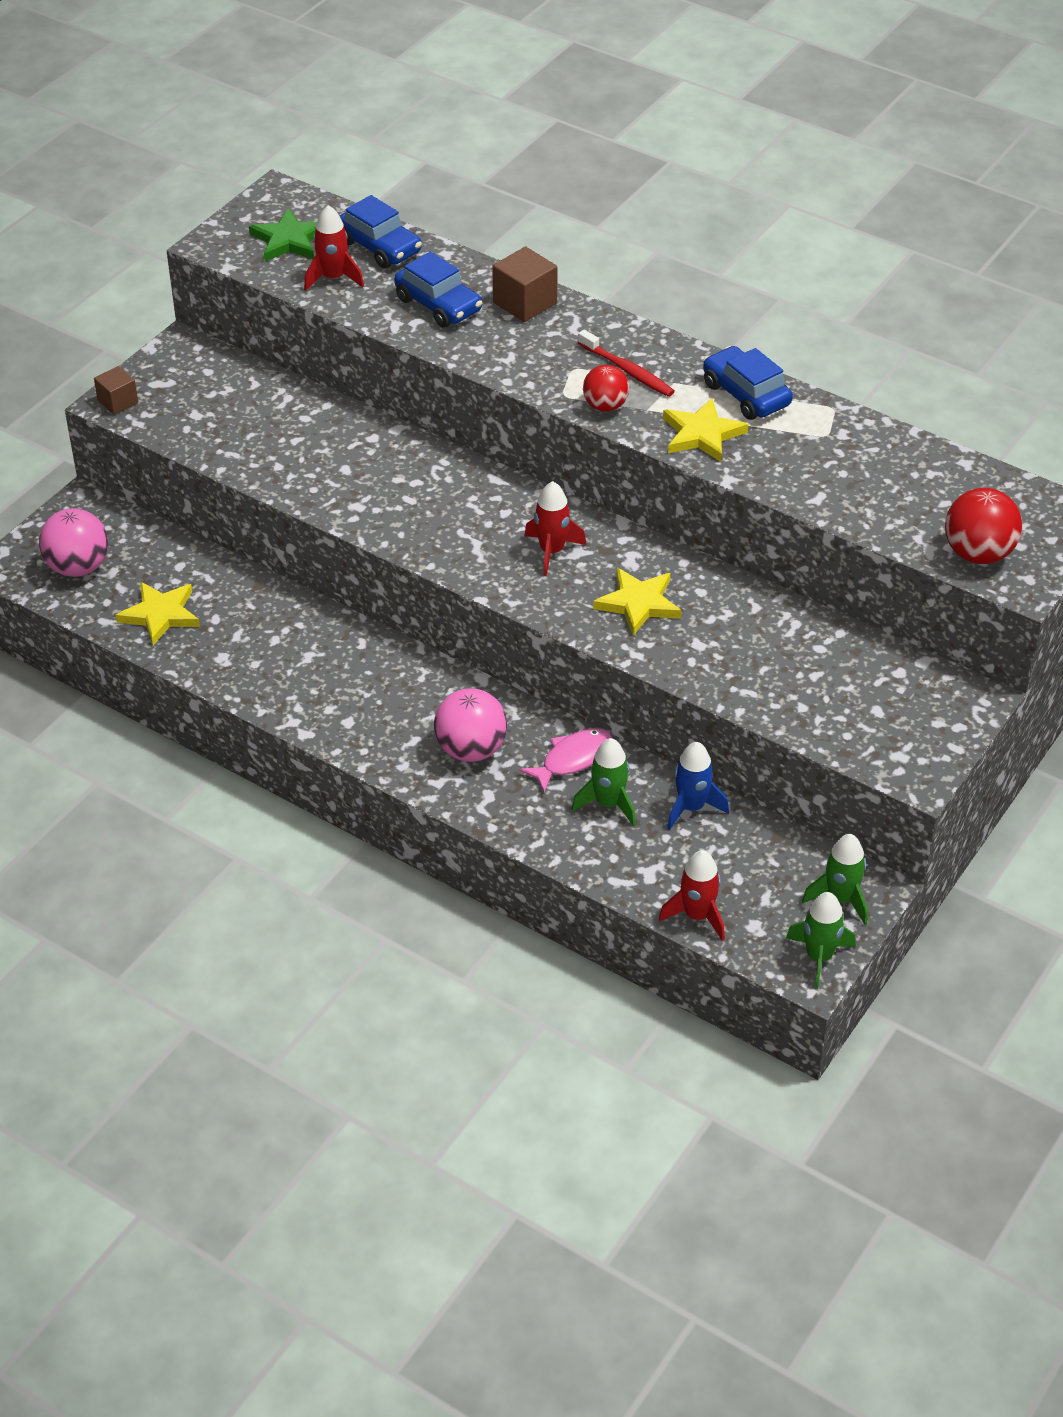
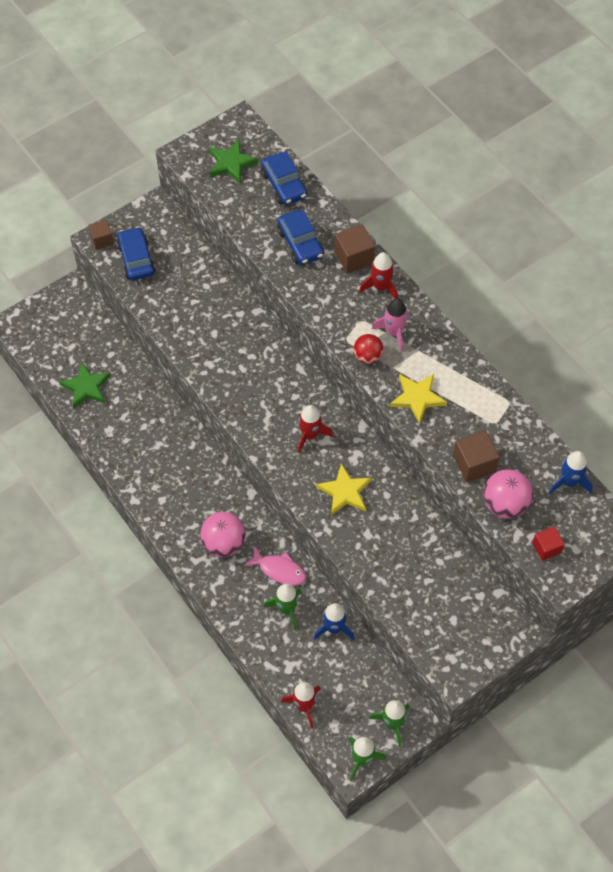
camera: 20 degrees right, 15 degrees up
pink ball [39,508,108,577] -> pink ball moved to [484,469,533,519]
yellow star [116,582,200,646] -> green star [59,362,111,408]
red rocket [304,205,364,291] -> red rocket moved to [359,252,398,299]
pink fish [519,728,612,793] -> pink fish turned 45 degrees clockwise [244,547,306,586]
red toothbrush [578,330,675,397] -> pink rocket [372,299,410,351]
blue car [703,346,793,420] -> blue car moved to [117,227,156,280]
red ball [945,488,1022,564] -> red cube [532,526,565,561]
none -> brown cube [453,430,500,482]
none -> blue rocket [549,451,593,494]

